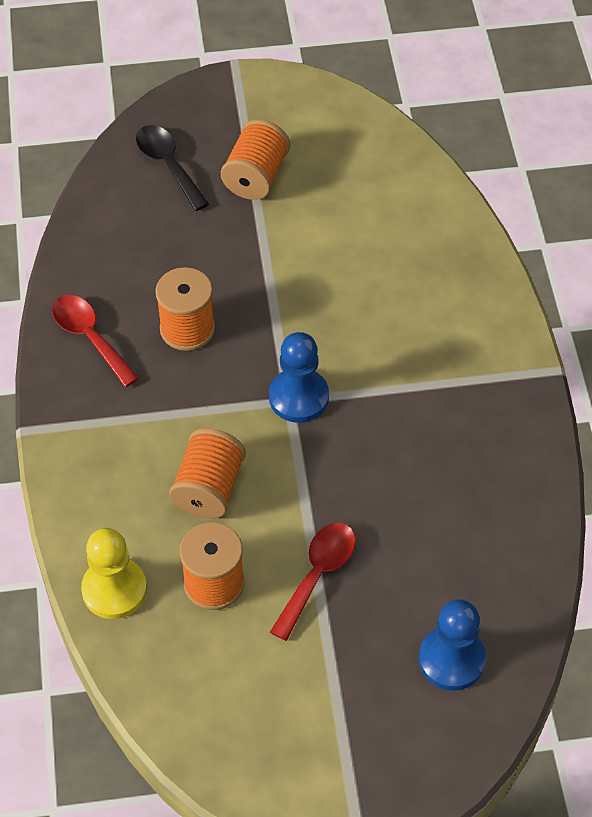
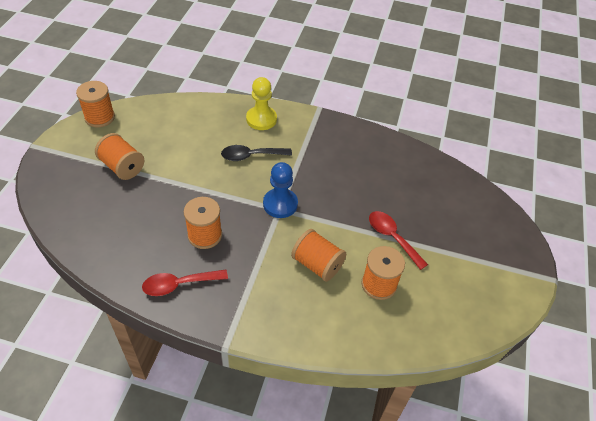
camera: 70 degrees left, 5 degrees down
yellow pawn [81,528,147,619] -> yellow pawn moved to [246,77,277,130]
black spoon [136,125,209,211] -> black spoon moved to [221,145,292,161]
blue pawn [419,599,486,691] -> none
none -> orange spool [76,81,115,127]

